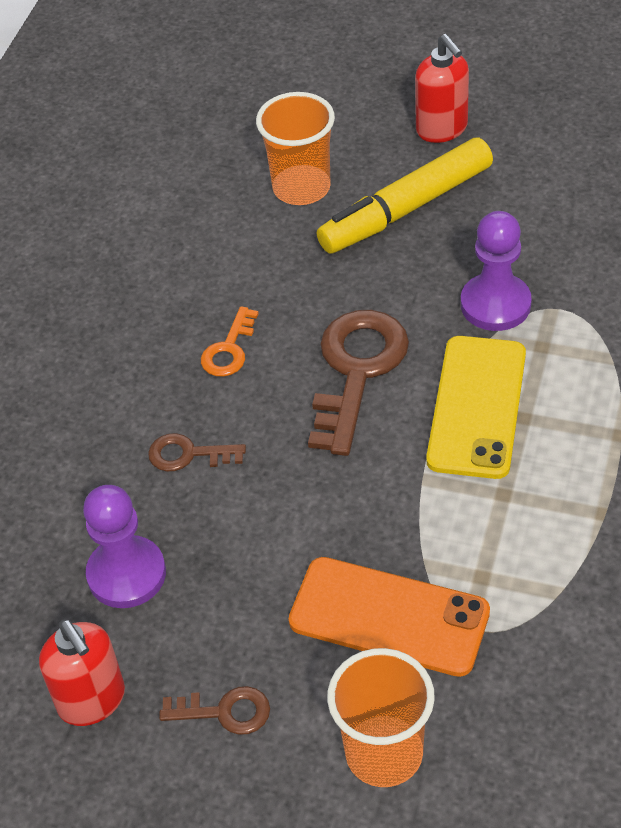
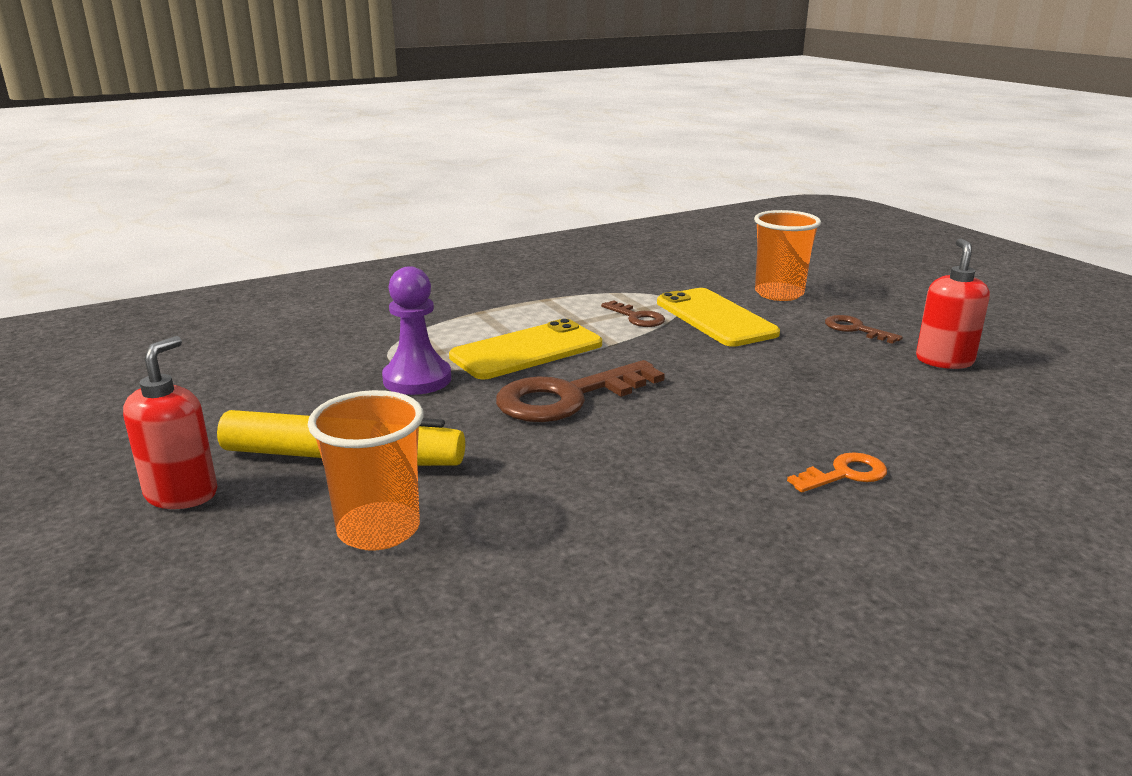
camera: 140 degrees left, 25 degrees down
purple pawn [83,485,166,608] -> none
brown key [148,433,246,472] -> brown key moved to [601,300,665,327]
orange key [201,306,259,377] -> orange key moved to [787,452,887,493]
orange phone [289,557,490,677] -> yellow phone [657,288,780,347]

